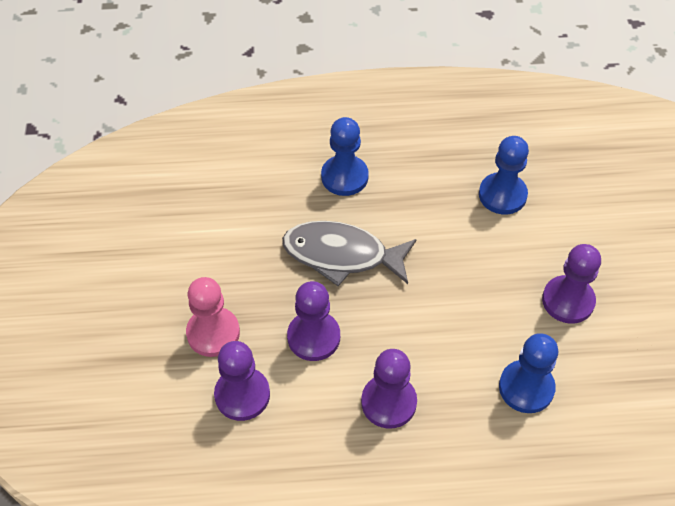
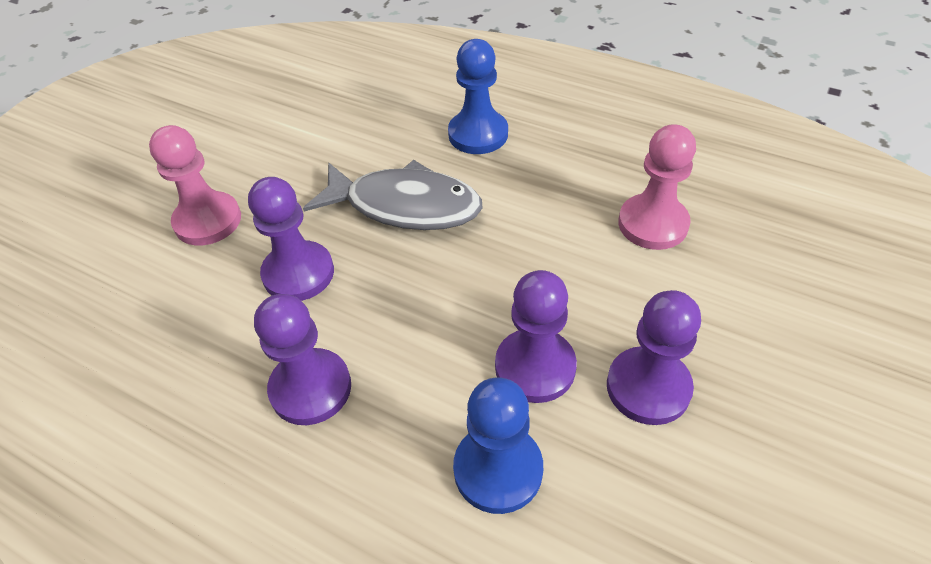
camera: 35 degrees right, 5 degrees down
purple pawn [214,341,270,421] -> purple pawn moved to [495,270,577,403]
grey fish [282,221,417,286] -> grey fish turned 150 degrees clockwise [303,160,482,230]
blue pawn [479,136,529,214] -> pink pawn [619,124,696,250]

